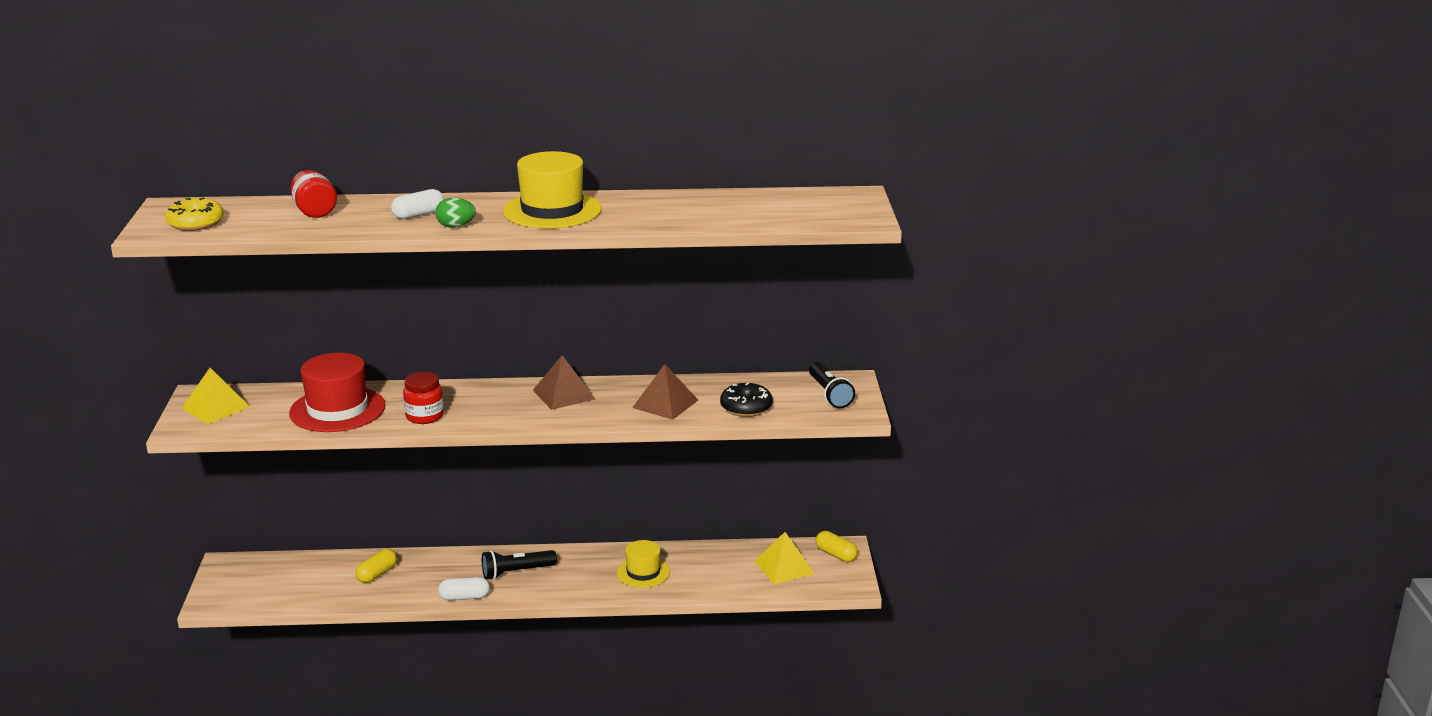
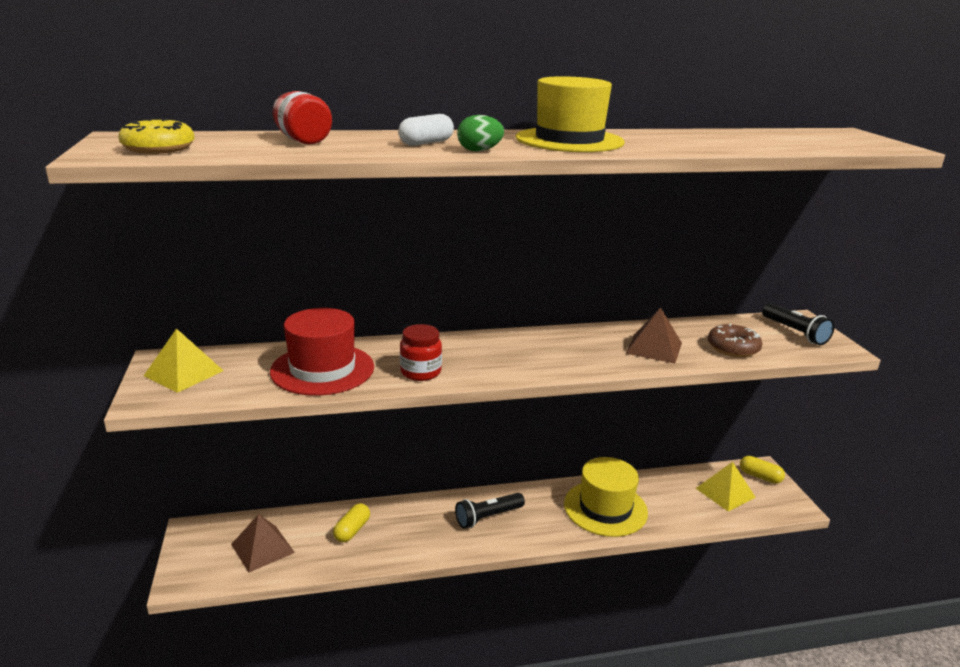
camera: 10 degrees left, 0 degrees up
white capsule [438,577,490,601] -> none
brown pyramid [533,355,595,410] -> brown pyramid moved to [231,514,295,572]
yellow hat [617,540,670,588] -> yellow hat [564,457,648,537], size x1.66
black donut [720,382,773,417] -> brown donut [708,324,762,357]

